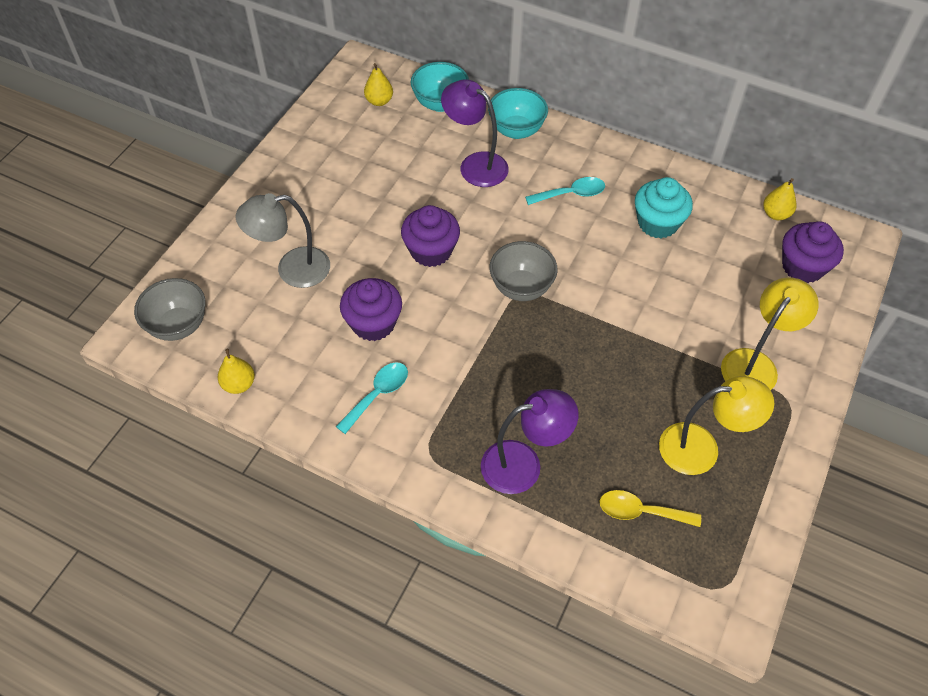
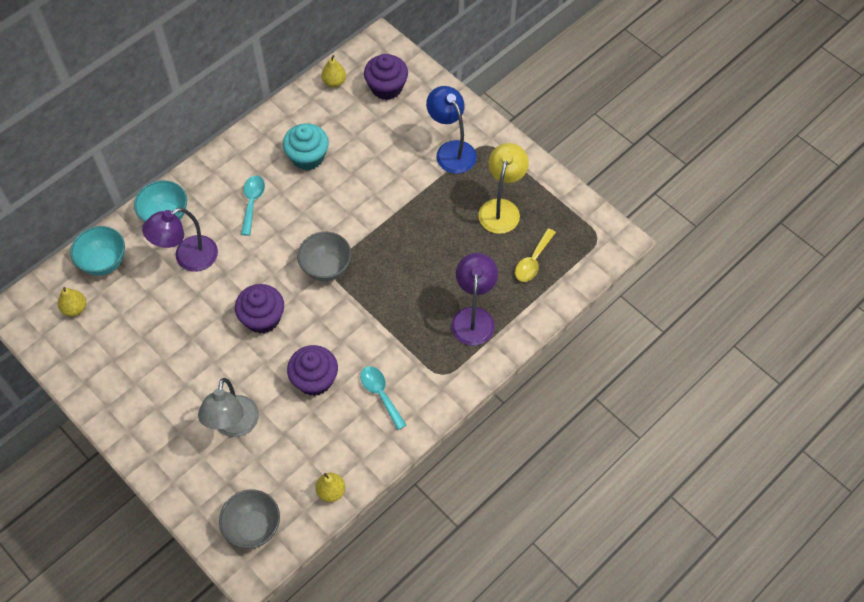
camera: 70 degrees left, 5 degrees up
yellow lamp [721,278,819,390] -> blue lamp [426,86,477,174]

